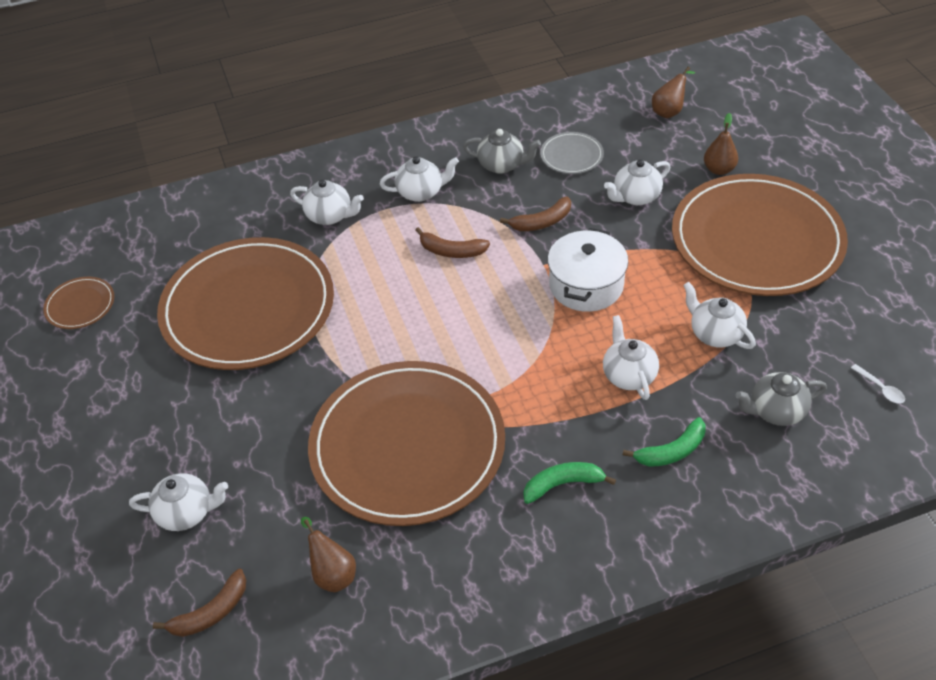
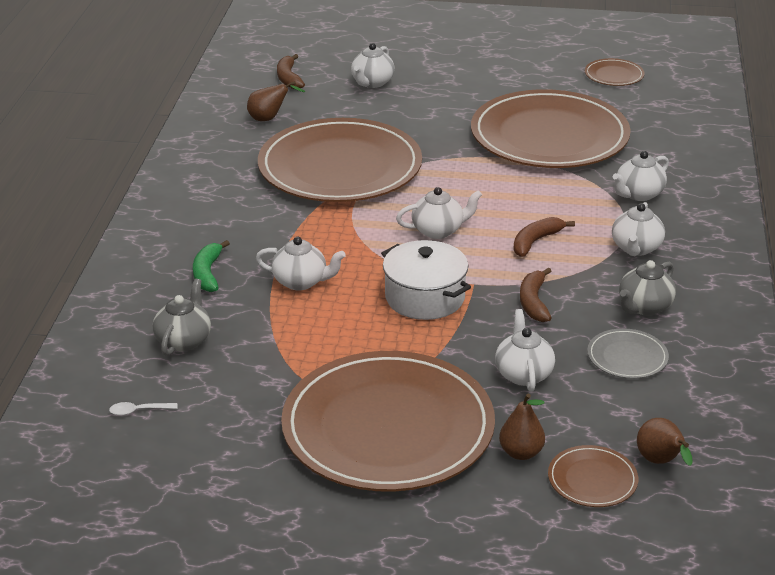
camera: 115 degrees right, 15 degrees down
green banana [524,462,616,504] -> none
white teapot [683,282,756,349] -> white teapot moved to [396,187,482,239]
none -> brown plate [548,445,638,507]

